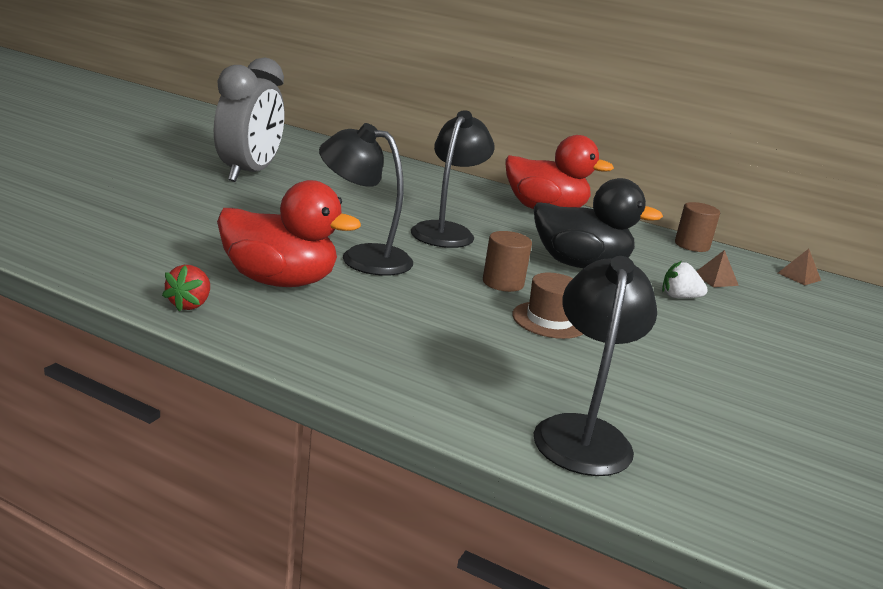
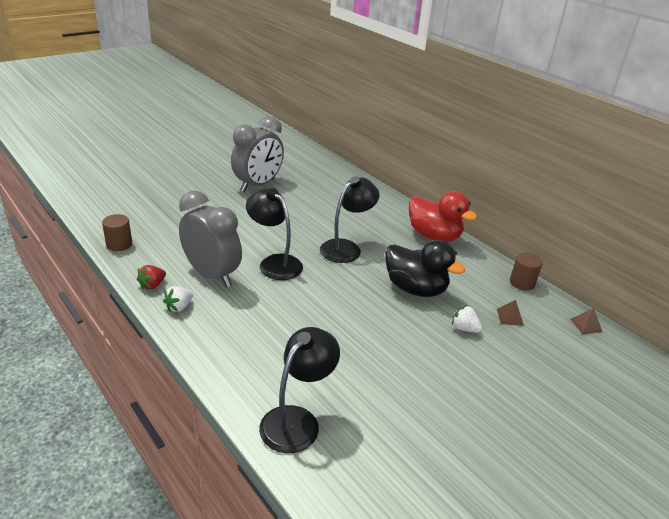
camera: 25 degrees right, 10 degrees up
red duck [217,180,361,287] -> grey clock [179,191,242,287]
brown cylinder [483,231,532,292] -> brown cylinder moved to [102,214,132,251]
brown hat [512,273,583,339] -> none
none -> white strawberry [163,286,193,312]

